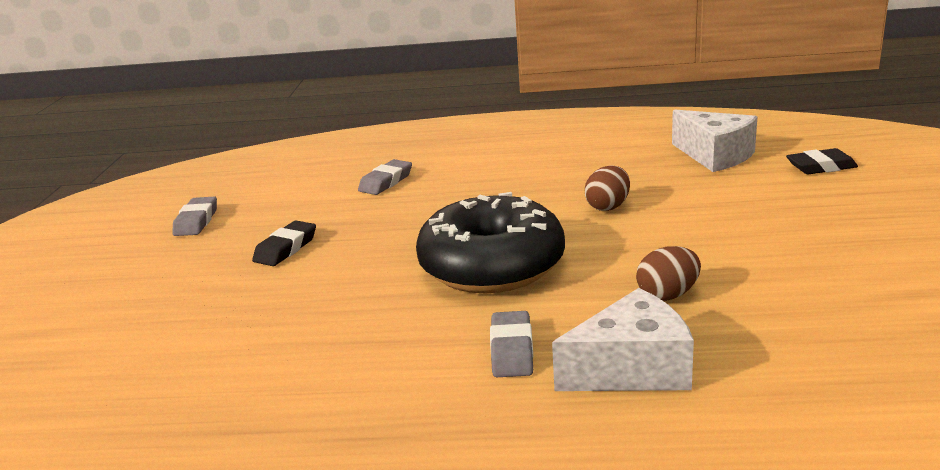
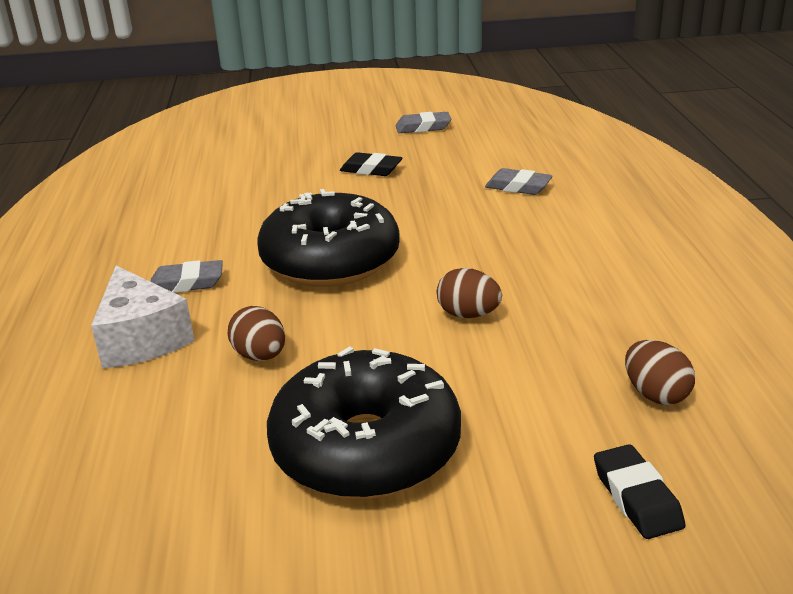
camera: 80 degrees right, 5 degrees up
white cheese [672,110,757,172] -> brown egg [625,340,695,405]
none -> black donut [267,347,461,499]

